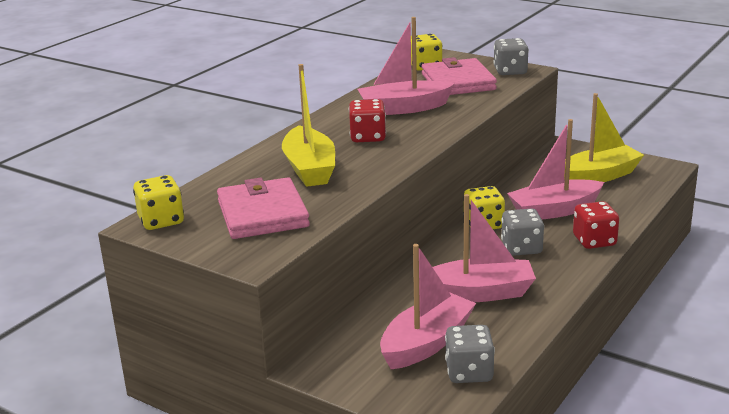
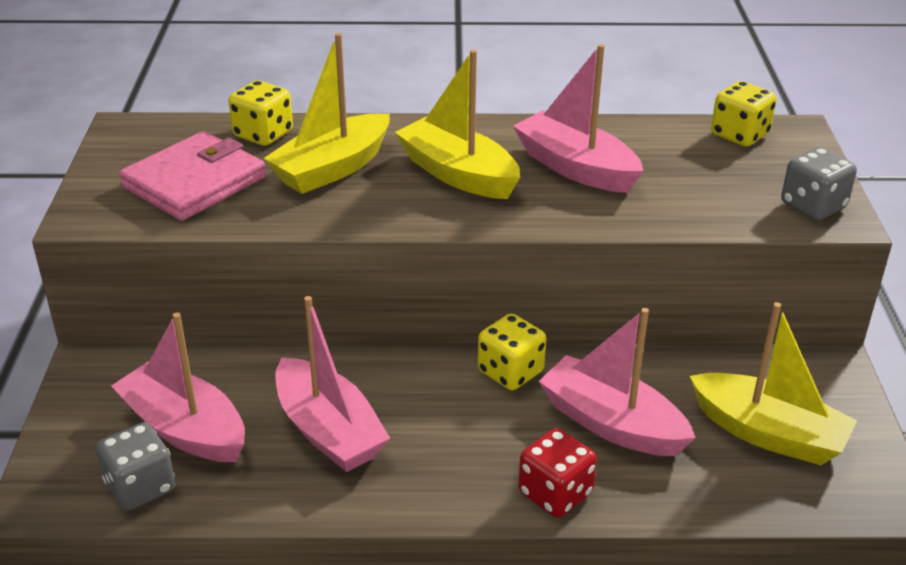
camera: 55 degrees right, 10 degrees up
yellow dice [133,175,184,230] -> yellow dice moved to [228,80,293,146]
red dice [349,99,386,142] -> yellow boat [395,49,520,199]
pink boat [380,244,476,369] -> pink boat turned 150 degrees counterclockwise [111,312,245,462]
pink wallet [422,57,497,95] -> none
grey dice [501,209,544,256] -> none

